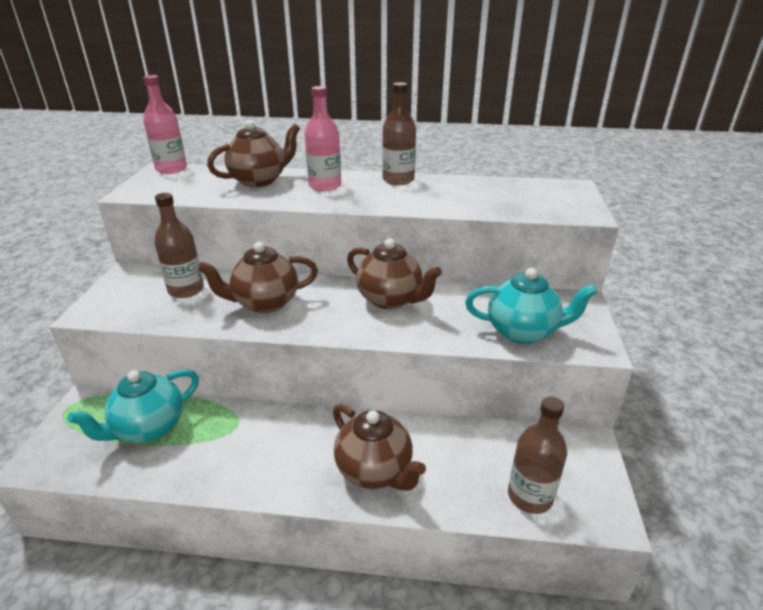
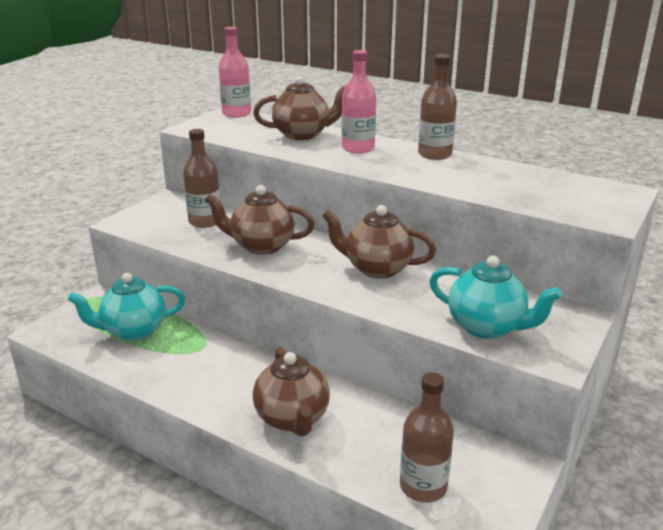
camera: 25 degrees right, 5 degrees down
brown teapot [347,238,442,309] -> brown teapot turned 135 degrees clockwise [323,205,436,279]

